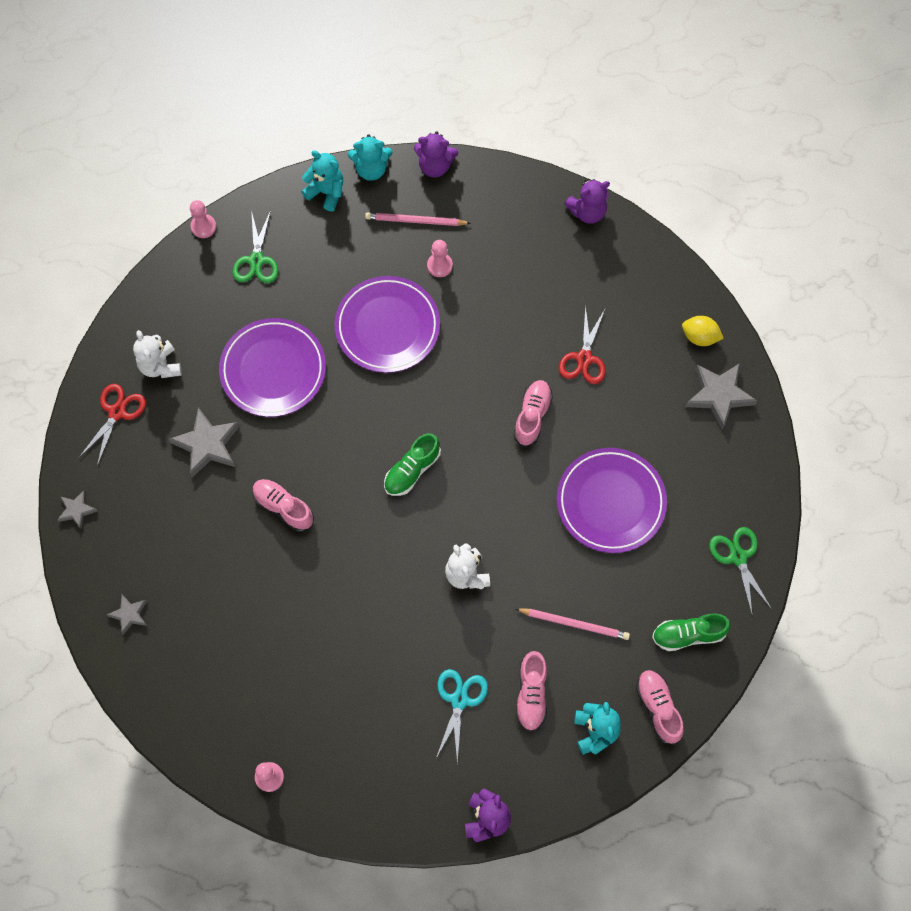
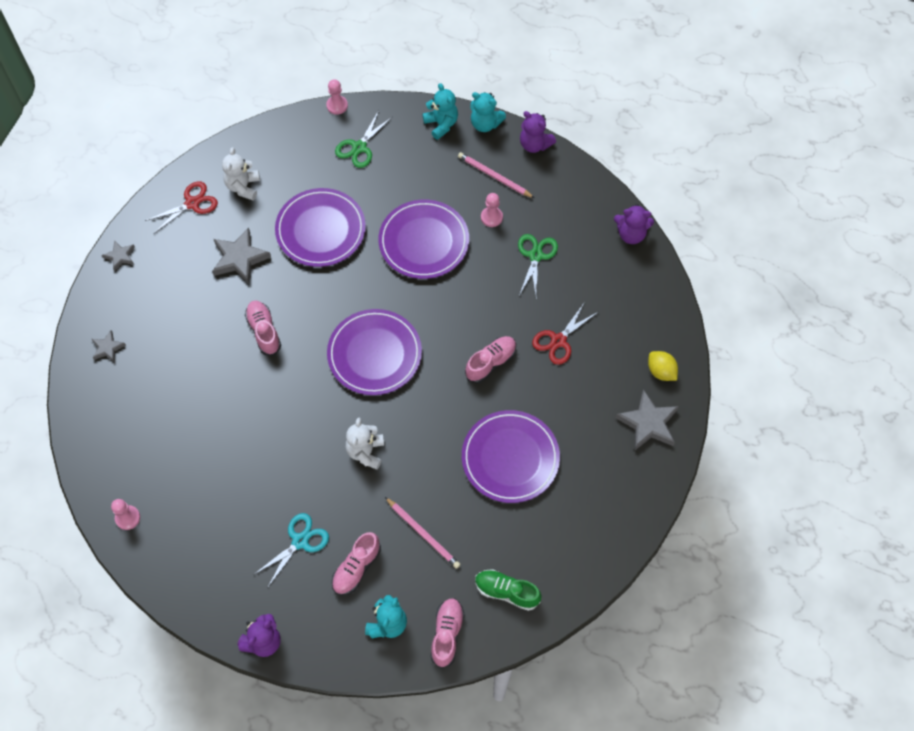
camera: 30 degrees right, 5 degrees down
green shoe [384,433,441,496] -> purple plate [327,309,422,395]
green scissors [709,527,772,614] -> green scissors moved to [518,234,558,296]

